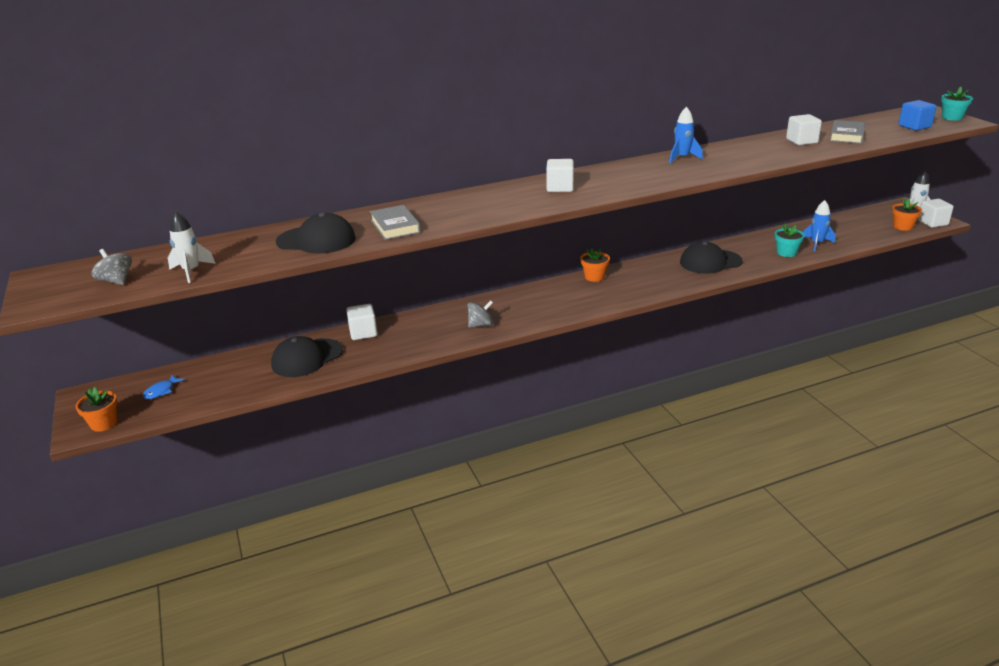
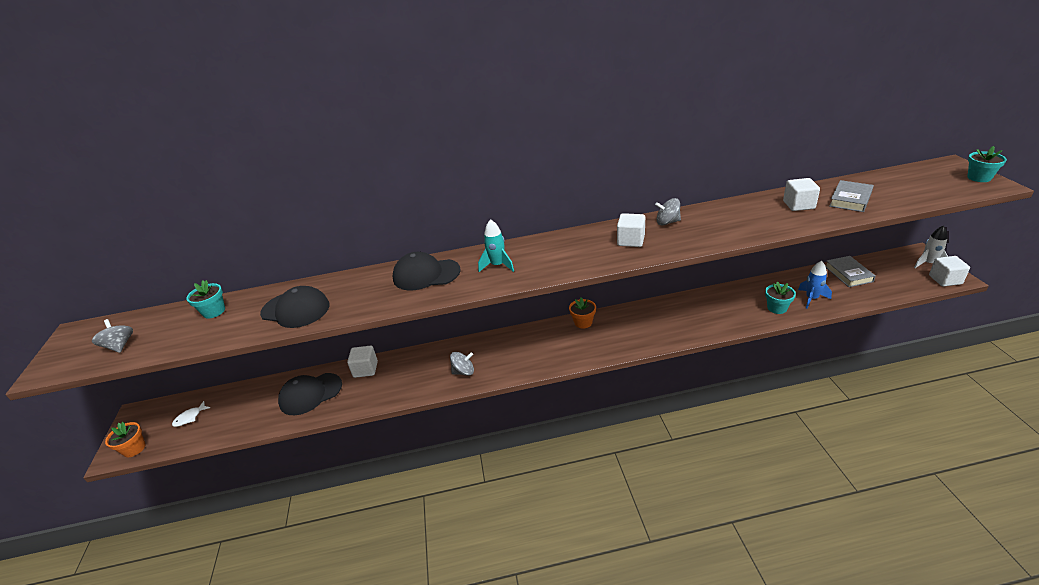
camera: 15 degrees right, 5 degrees up
blue fish [143,375,185,399] -> white fish [172,401,210,427]
white rocket [168,210,216,283] -> none
grey book [370,205,420,240] -> grey book moved to [825,256,876,287]
white cube [546,159,574,192] -> white cube moved to [617,213,645,247]
blue rocket [669,107,703,163] -> grey spinning top [655,198,681,225]
black cap [680,241,742,274] -> black cap moved to [393,252,461,290]
orange flower pot [892,199,922,231] -> none
blue cube [899,100,937,131] -> none
none -> turquoise flower pot [186,280,225,318]
none -> turquoise rocket [478,219,514,272]

